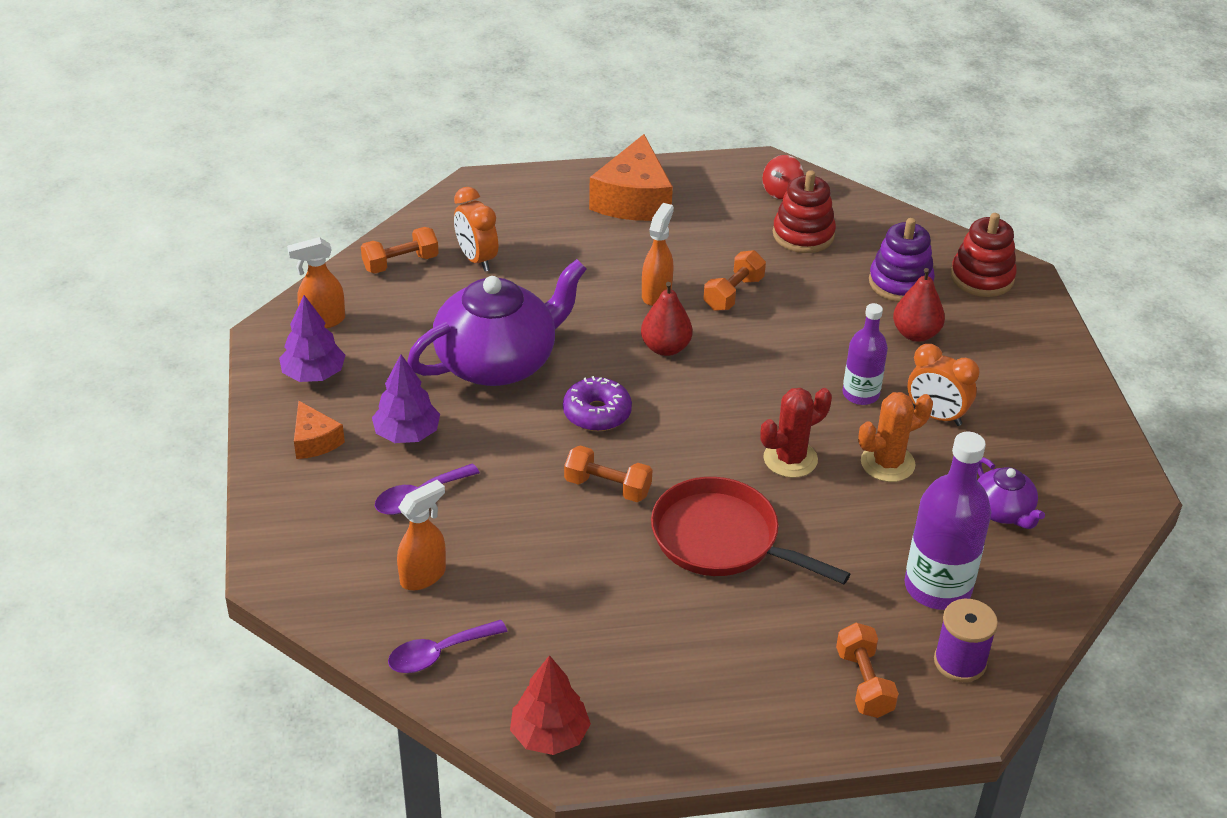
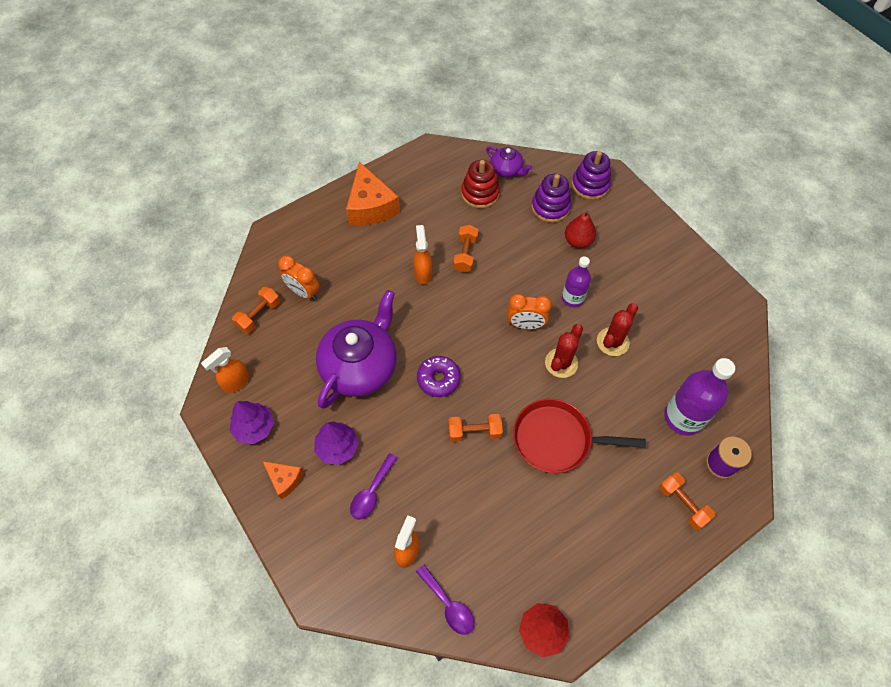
camera: 25 degrees left, 20 degrees up
purple spoon [388,620,508,673] -> purple spoon turned 75 degrees counterclockwise [416,565,475,635]
red pear [641,282,693,356] -> none
red spinning top [762,155,804,199] -> none
orange cactus [858,392,933,482] -> red cactus [597,303,638,356]
orange clock [908,344,979,426] -> orange clock moved to [507,294,552,329]
red stacking toy [951,213,1017,297] -> purple stacking toy [572,151,611,200]
purple teapot [977,457,1045,529] -> purple teapot moved to [486,146,532,177]

